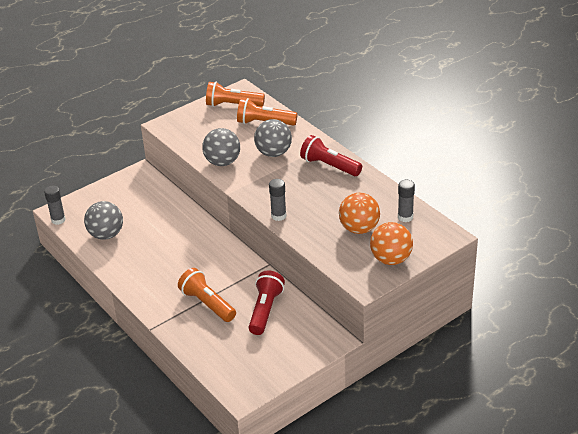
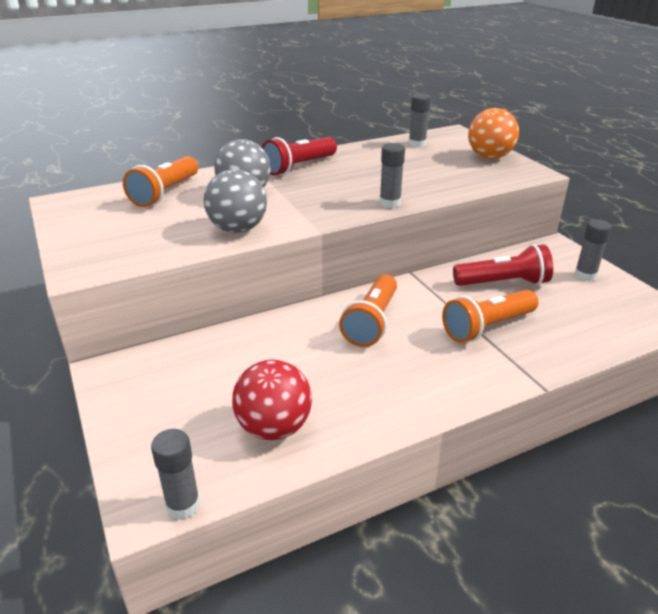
camera: 80 degrees left, 5 degrees down
grey ball [84,201,123,240] -> red ball [232,359,312,440]
orange flashlight [206,82,265,107] -> orange flashlight moved to [339,274,397,347]
red flashlight [249,270,285,335] -> red flashlight turned 150 degrees clockwise [453,244,553,286]
orange ball [339,193,380,234] -> none
none -> grey glue stick [574,219,612,281]

